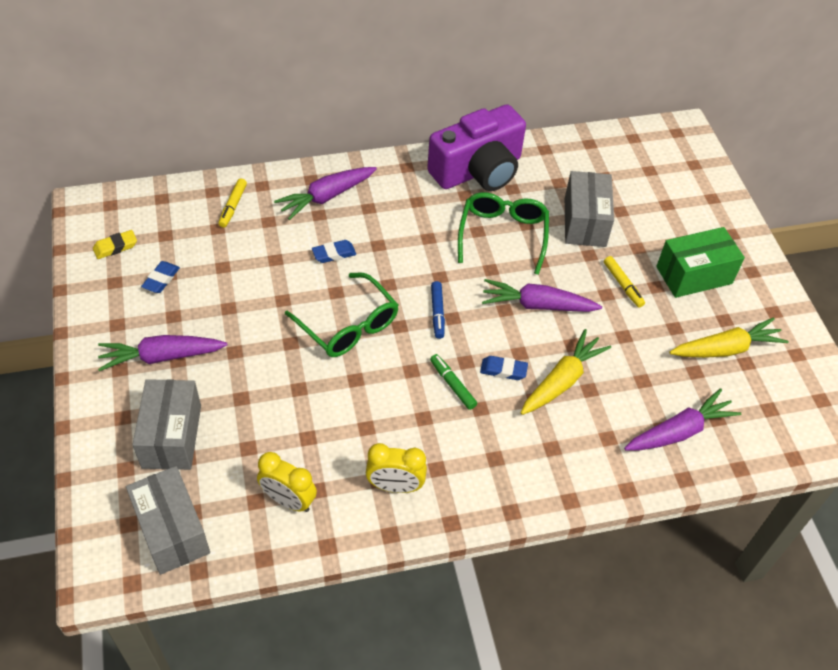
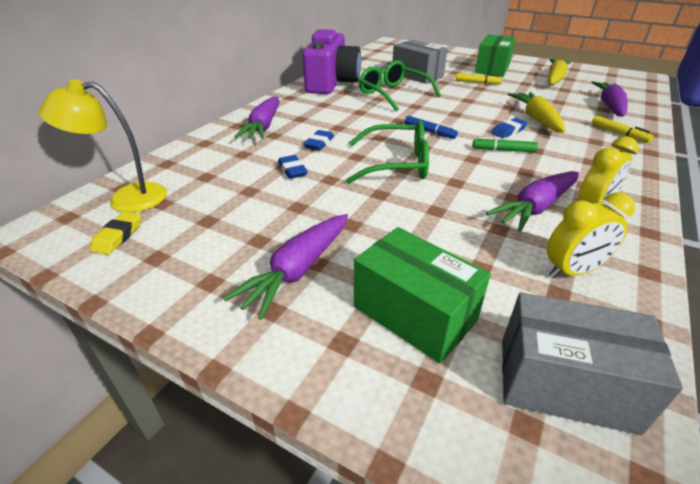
camera: 45 degrees left, 15 degrees down
grey box [132,379,201,470] -> green box [354,227,491,364]
blue eraser [141,261,180,293] -> blue eraser moved to [278,155,308,179]
yellow marker [218,179,247,228] -> yellow marker moved to [592,116,653,143]
purple carrot [482,279,602,312] -> purple carrot moved to [486,171,579,232]
none -> yellow lamp [39,79,167,212]

